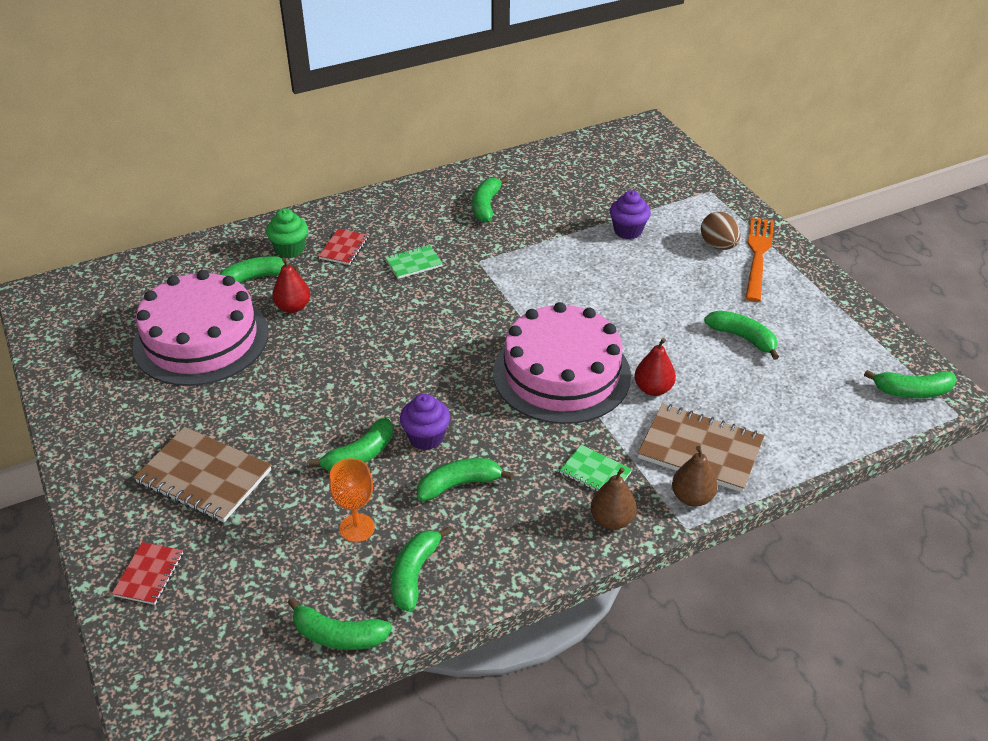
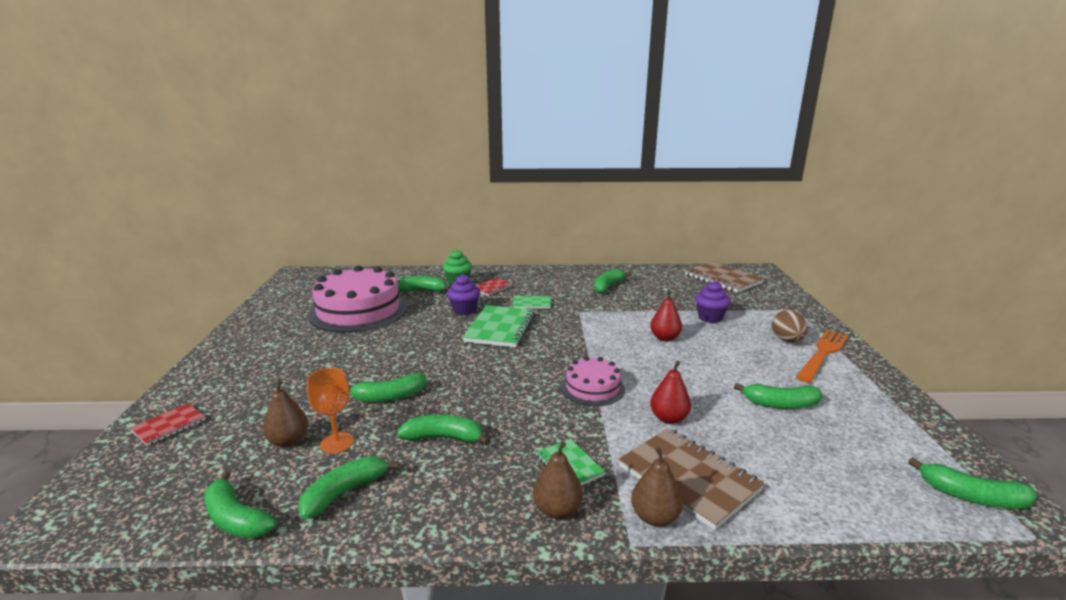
camera: 25 degrees right, 20 degrees down
brown notebook [134,427,271,522] -> brown notebook moved to [685,261,764,293]
red pear [272,258,310,313] -> red pear moved to [650,290,682,341]
purple cupcake [400,394,450,450] -> purple cupcake moved to [447,274,480,315]
pink cake [493,302,631,424] -> pink cake [561,356,625,406], size x0.51
green banana [704,310,779,360] -> green banana turned 120 degrees clockwise [734,383,822,409]
none -> brown pear [263,379,308,447]
none -> green notebook [463,305,535,348]

